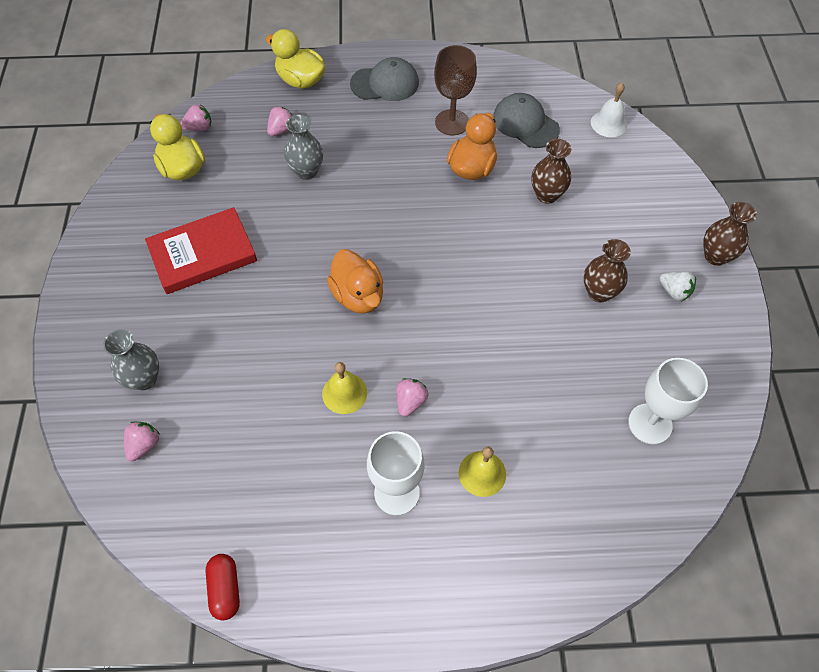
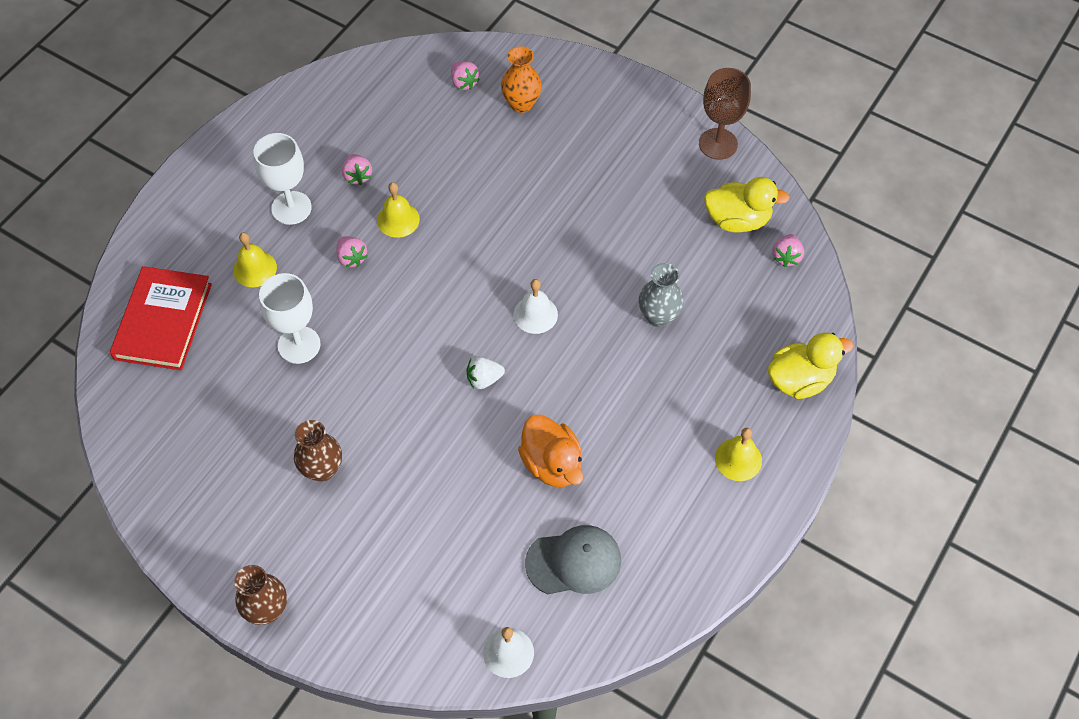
camera: 125 degrees right, 0 degrees up
grey vase [103,329,159,390] -> orange vase [501,46,542,113]
red book [145,207,257,294] -> red book moved to [110,266,212,370]
red capsule [205,554,240,621] -> none
pink strawberry [267,106,293,136] -> pink strawberry moved to [342,154,372,185]
orange duck [327,249,383,314] -> none
grey cap [350,57,419,101] -> yellow bell [715,428,762,481]
brown goblet [434,45,477,135] -> brown goblet moved to [699,68,751,160]
brown vase [531,139,572,204] -> none
white goblet [628,358,708,444] -> white goblet moved to [259,273,320,364]
white strawberry [659,271,696,301] -> white strawberry moved to [467,356,505,389]
none -> white bell [514,279,558,334]

